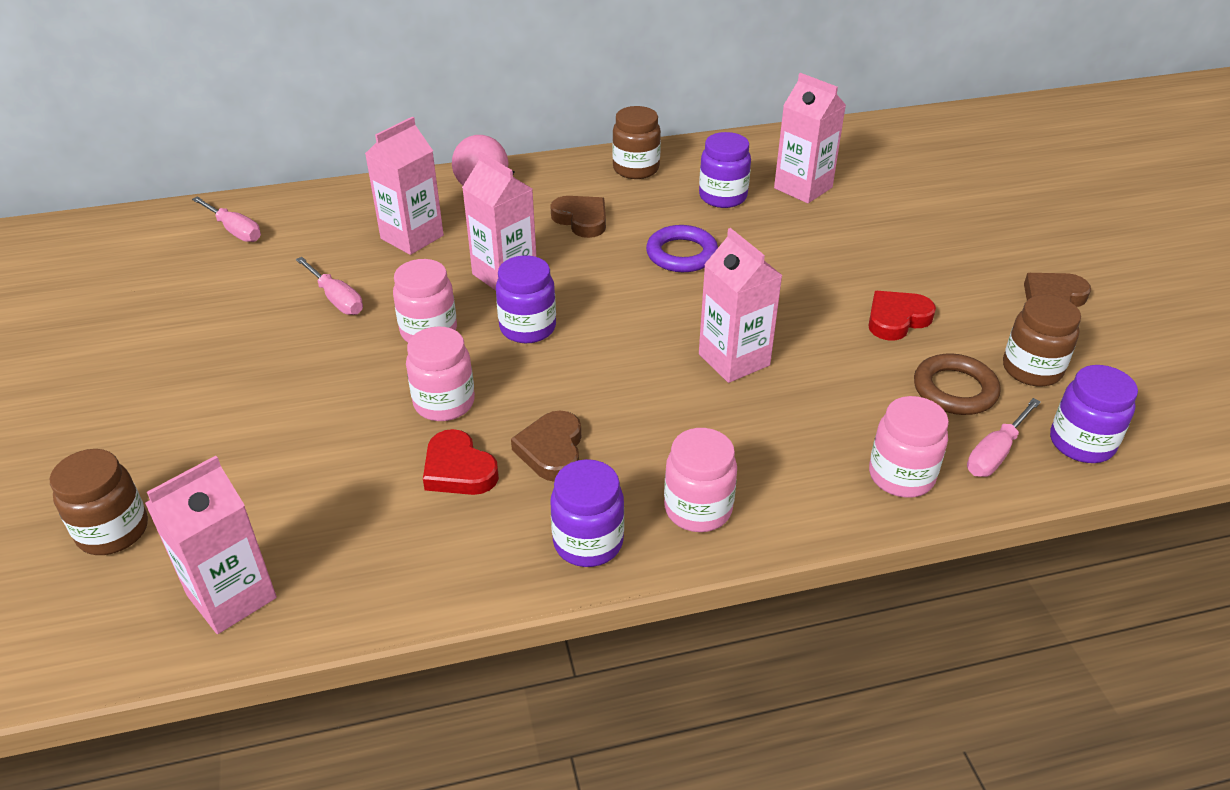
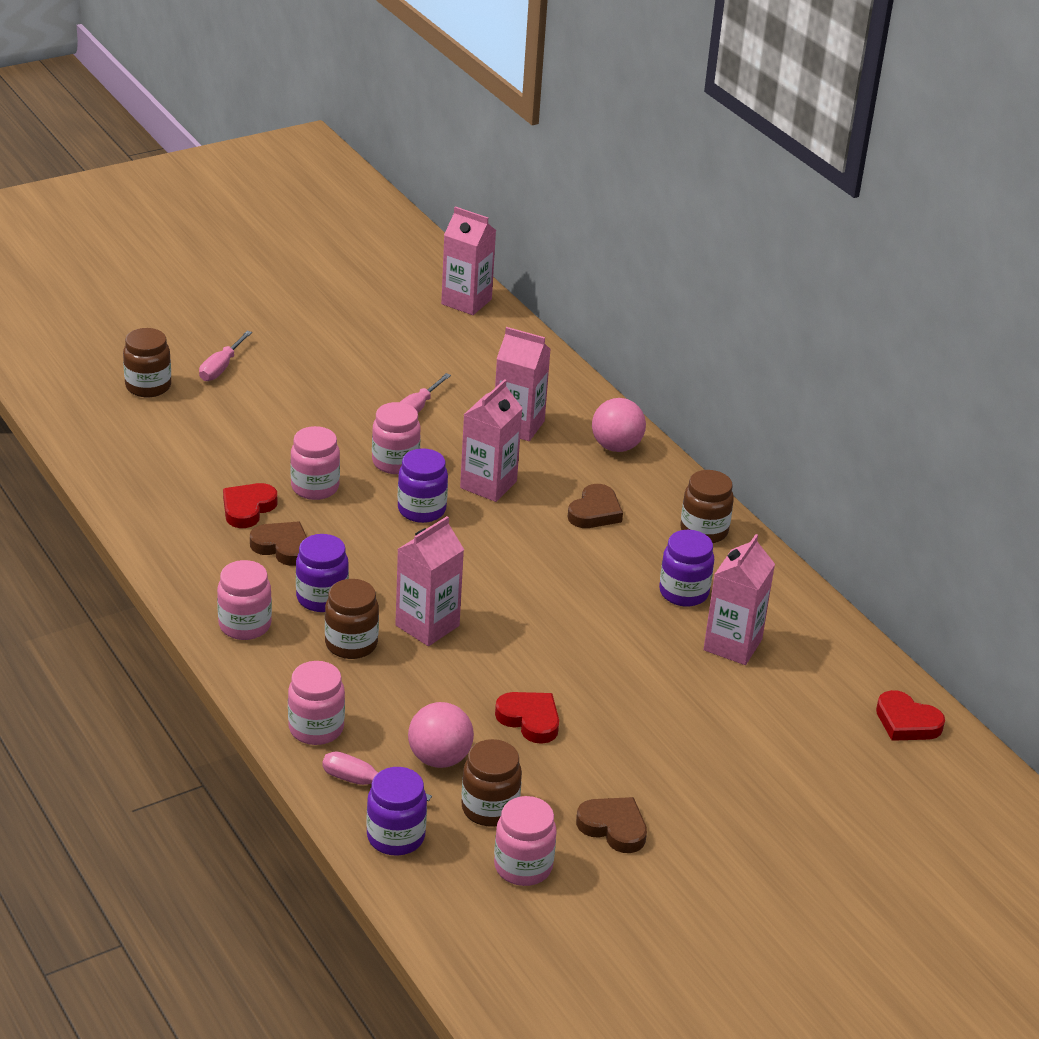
camera: 70 degrees right, 5 degrees down
pink carton [145,456,277,634] -> pink carton moved to [441,206,496,315]
pink screwdriver [192,196,261,242] -> pink screwdriver moved to [199,331,252,381]
brown heart [511,411,581,481] -> brown heart turned 45 degrees clockwise [250,521,307,566]
purple jar [551,459,624,567] -> purple jar moved to [296,534,349,612]
purple ring [646,225,718,272] -> none
brown ring [914,353,1001,415] -> pink ball [408,702,474,768]
none -> brown jar [325,579,379,659]
none -> pink jar [494,796,557,886]
none -> red heart [876,690,945,741]

